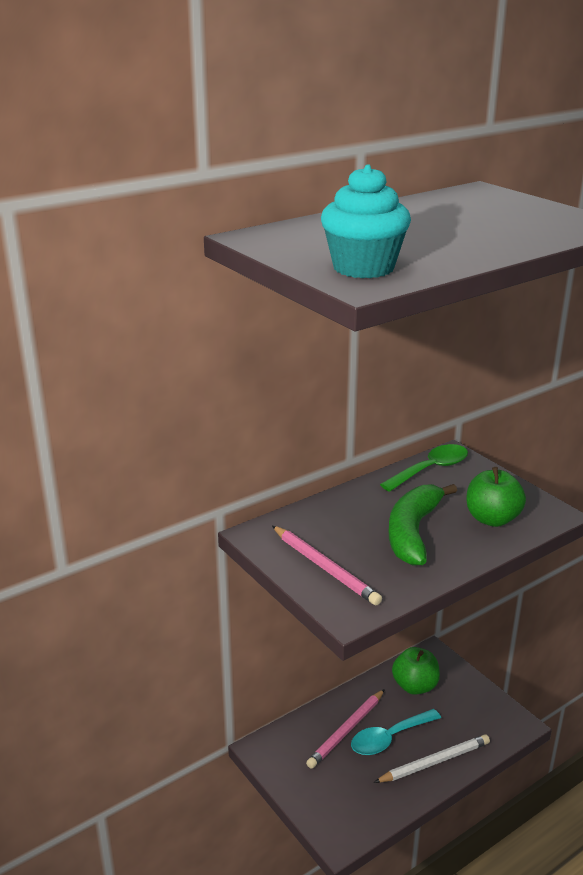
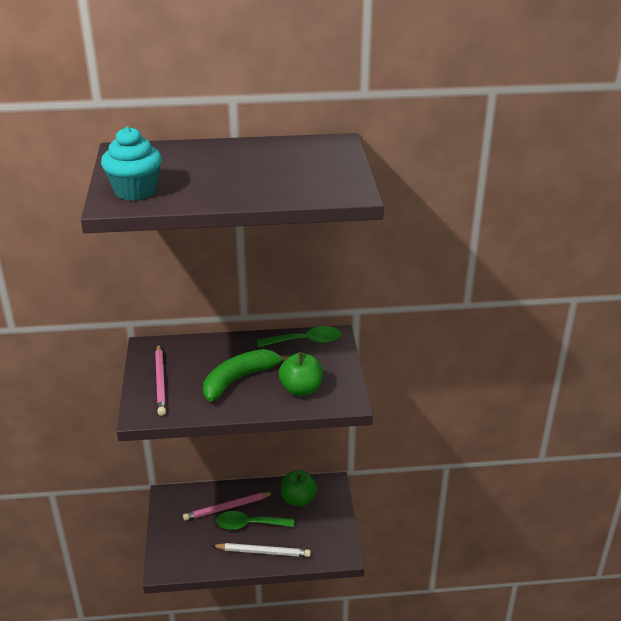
camera: 30 degrees right, 5 degrees up
turquoise spoon [351,709,441,755] -> green spoon [216,511,294,530]

